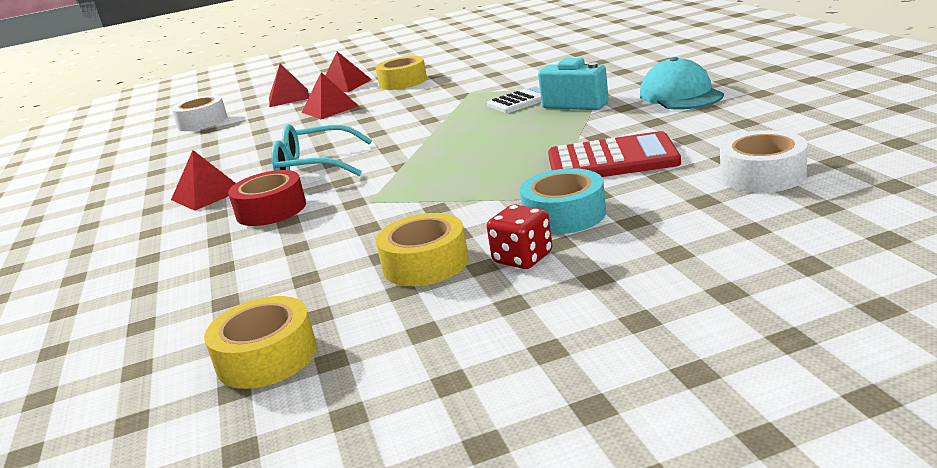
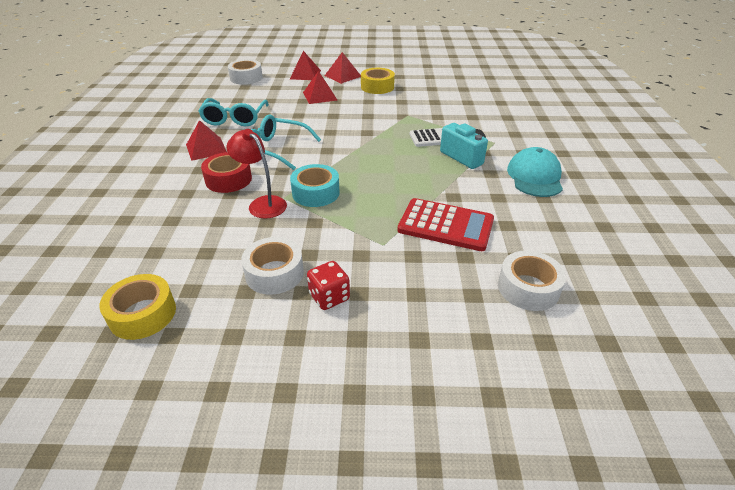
camera: 15 degrees right, 15 degrees up
yellow tape [376,213,469,286] -> white tape [241,237,304,295]
turquoise tape [520,168,606,234] -> turquoise tape moved to [290,164,340,207]
none -> turquoise glasses [198,98,269,126]
none -> red lamp [227,129,287,219]

